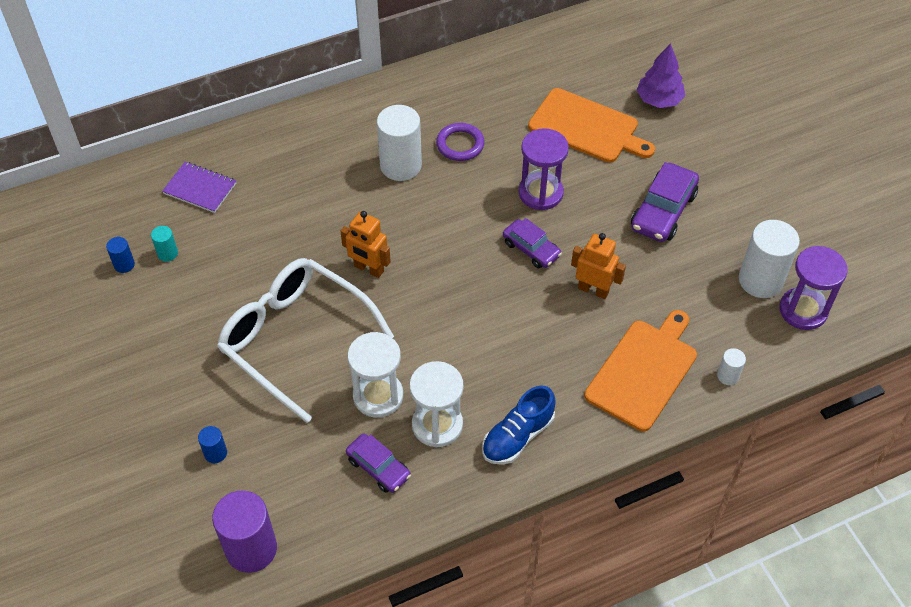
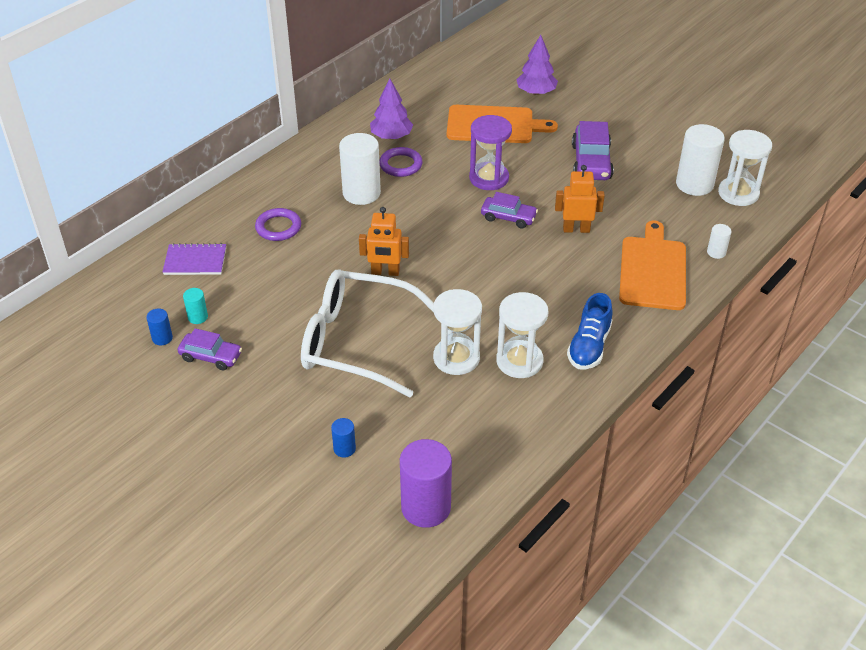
camera: 25 degrees left, 10 degrees down
purple car [346,433,411,493] -> purple car moved to [177,328,242,370]
purple hourglass [779,246,848,330] -> white hourglass [718,130,772,206]
none -> purple ring [255,208,301,241]
none -> purple tree [370,78,413,140]

